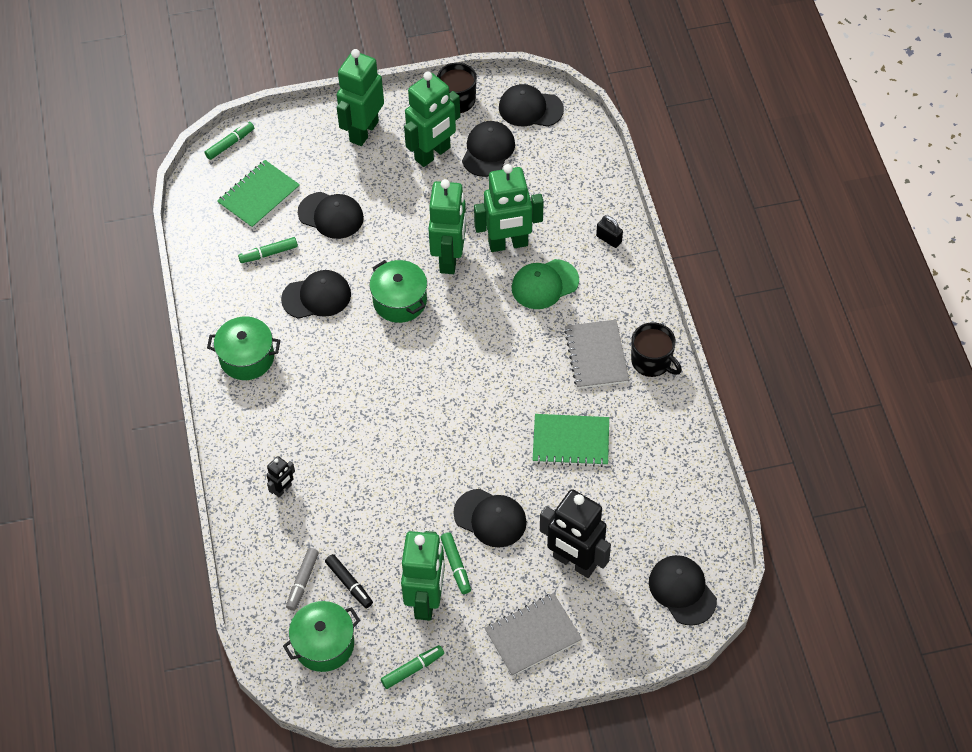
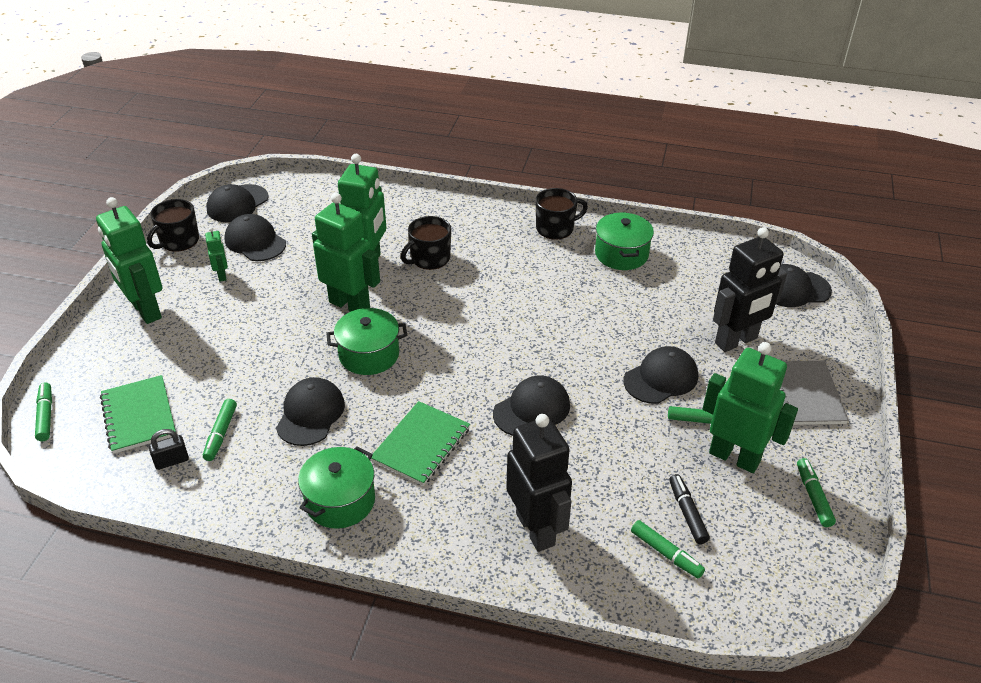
camera: 65 degrees left, 15 degrees down
black robot [267,456,295,498] -> black robot [506,414,572,552], size x2.19
green pot [283,601,360,672] -> green pot moved to [595,213,654,270]
grey marker [286,548,319,611] -> green marker [631,520,705,579]
black cap [298,192,364,239] -> black cap moved to [493,375,570,436]
black marker [325,554,373,608] -> black marker turned 90 degrees counterclockwise [669,474,710,544]
green robot [404,71,460,167] -> green robot [205,227,228,281], size x0.46
green cap [512,259,579,309] -> black mug [401,216,451,270]
green notebook [533,414,609,467] -> green notebook moved to [371,401,470,486]
grey notebook [564,320,629,389] -> none
black padlock [596,215,623,248] -> black padlock moved to [149,429,189,470]

